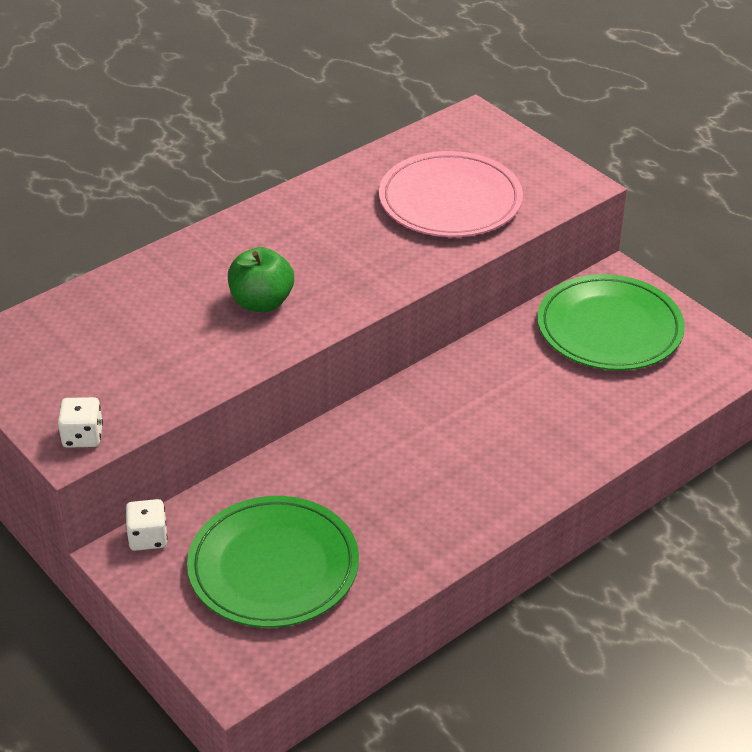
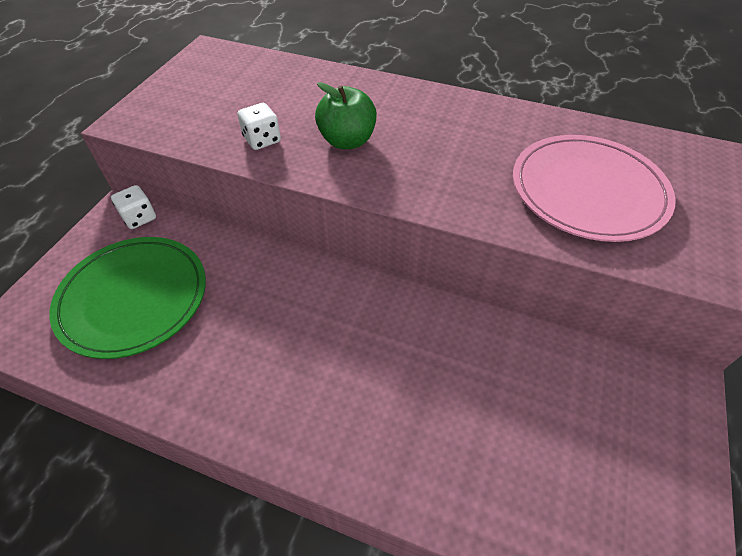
camera: 60 degrees right, 10 degrees up
white dice [58,397,103,448] -> white dice moved to [238,103,281,150]
green plate [537,274,685,370] -> none

